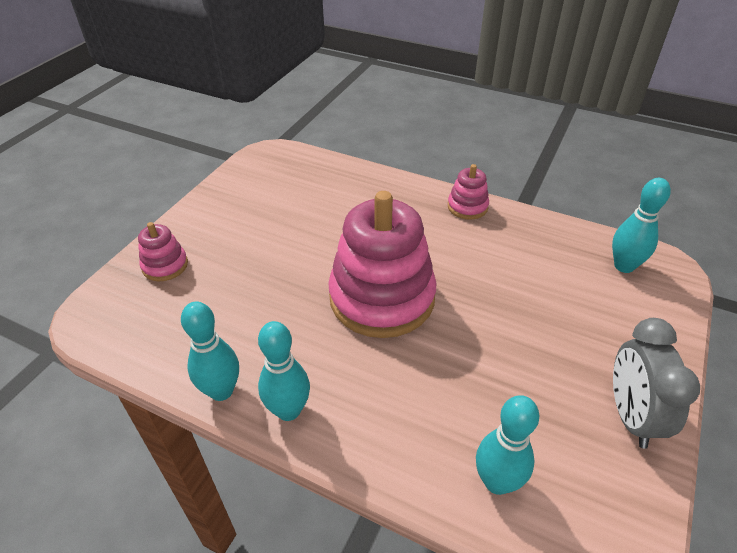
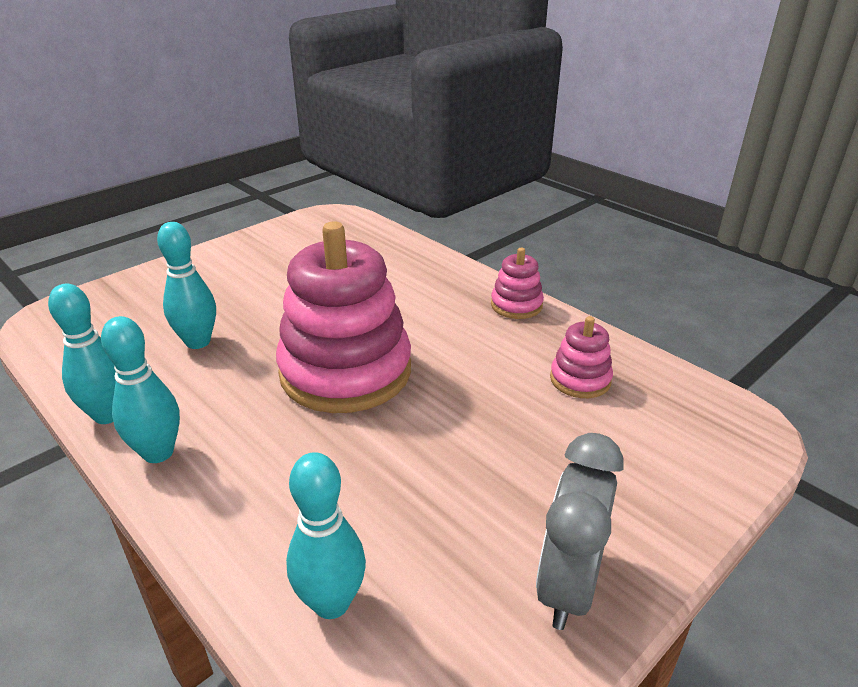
camera: 20 degrees right, 10 degrees down
pink stacking toy [138,222,188,281] -> pink stacking toy moved to [550,316,613,398]
turquoise bowling pin [612,178,671,273] -> turquoise bowling pin moved to [157,222,216,349]

